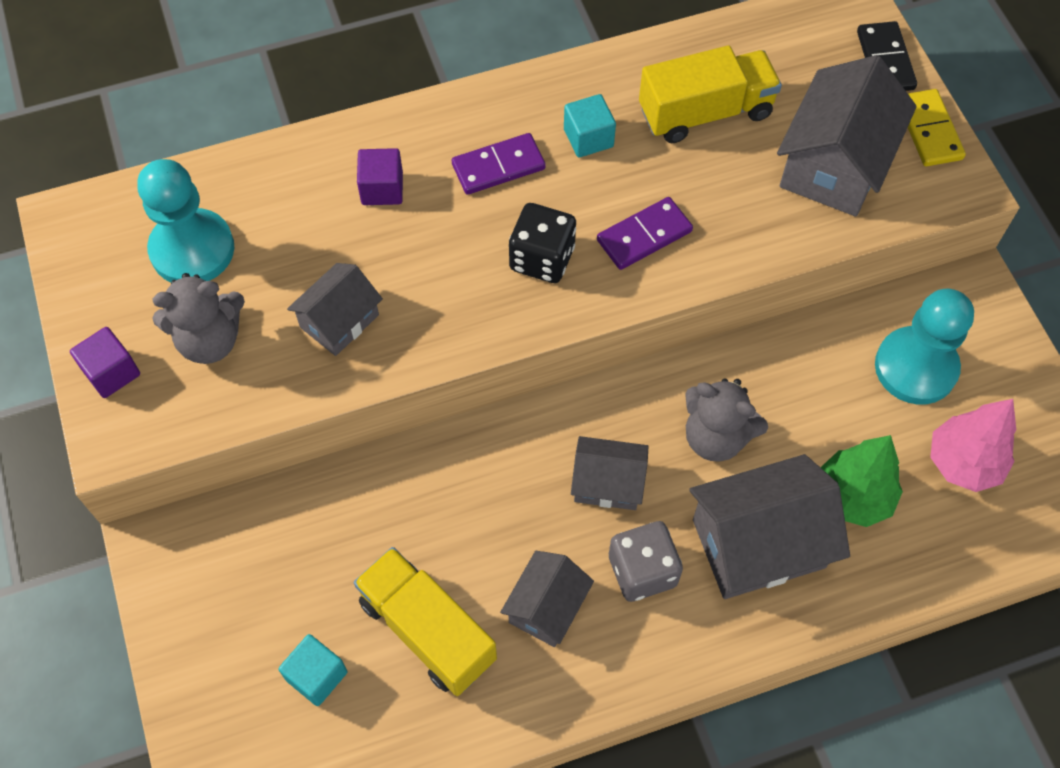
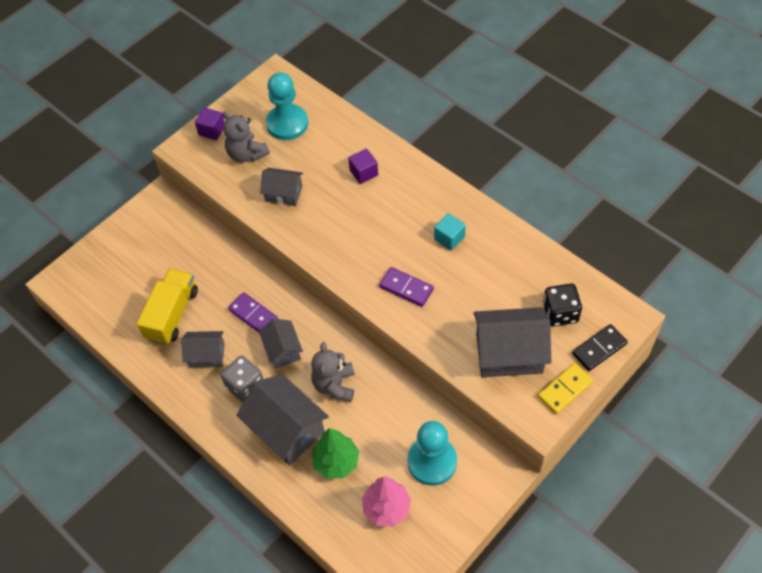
camera: 65 degrees right, 5 degrees down
turquoise cube [278,634,347,706] -> none
purple domino [452,133,546,195] -> purple domino moved to [228,292,278,332]
black dice [509,203,576,283] -> black dice moved to [543,283,582,327]
yellow truck [639,45,782,143] -> none

